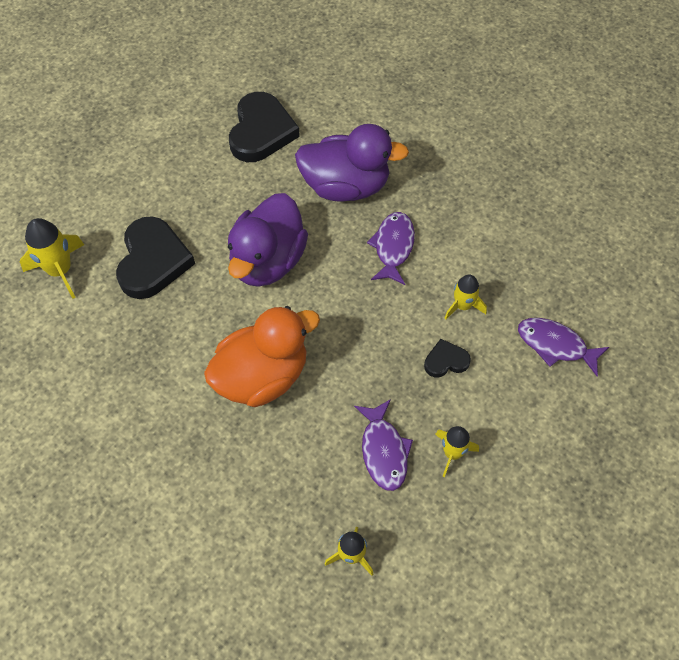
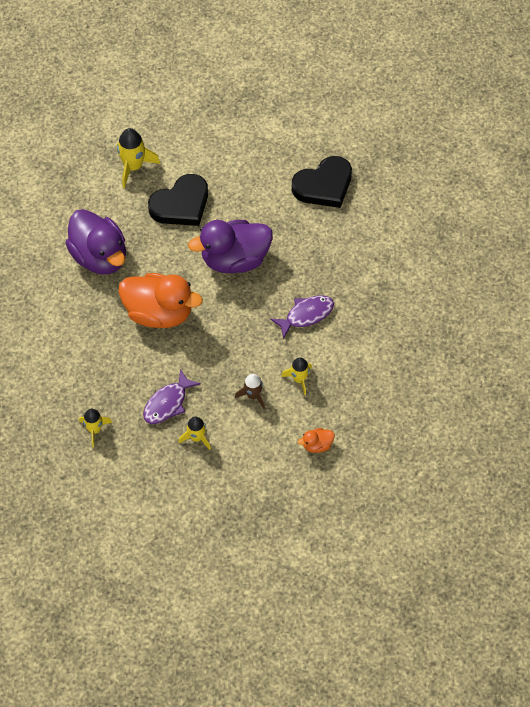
camera: 50 degrees right, 0 degrees up
purple duck [295,124,409,201] -> purple duck moved to [65,209,126,274]
black heart [424,339,471,377] -> brown rocket [235,374,265,409]
purple fish [518,318,609,376] -> orange duck [298,428,335,453]

